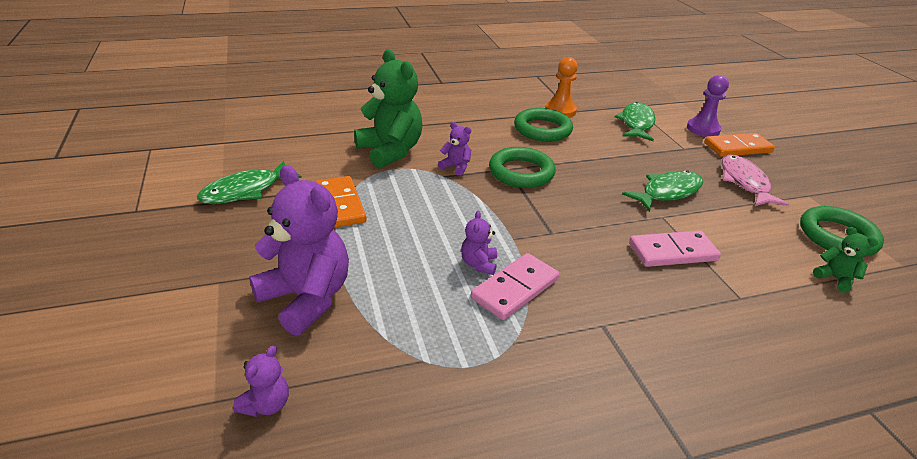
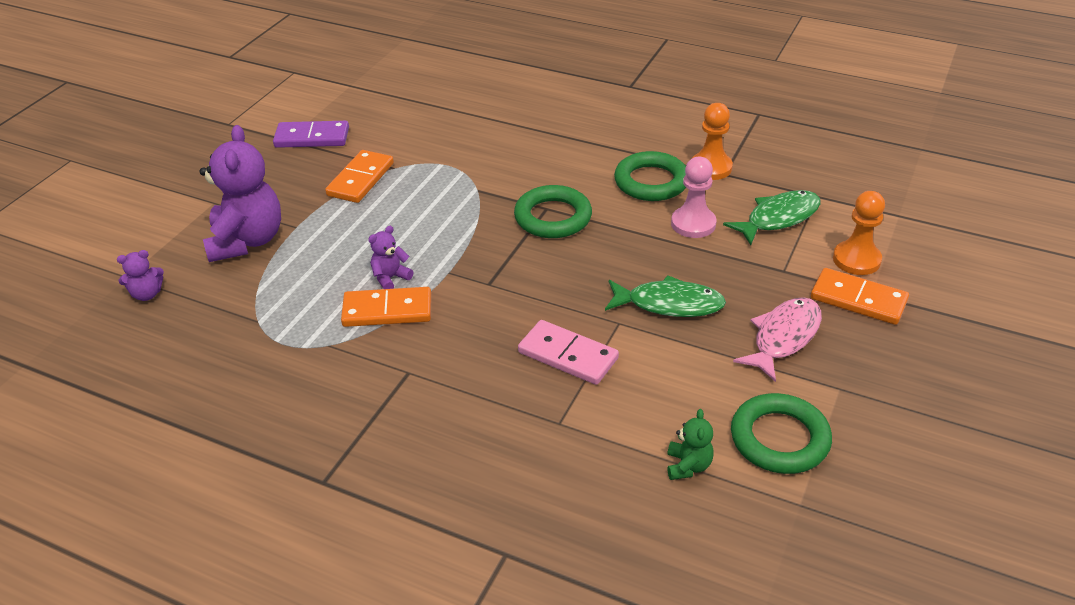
camera: 45 degrees right, 5 degrees up
green fish [197,161,302,204] -> purple domino [273,121,349,148]
green teddy bear [354,49,423,168] -> none
purple teddy bear [438,122,471,176] -> none
pink domino [471,253,559,320] -> orange domino [341,287,431,327]
purple pawn [687,75,729,137] -> orange pawn [833,191,885,275]
none -> pink pawn [671,157,716,238]

